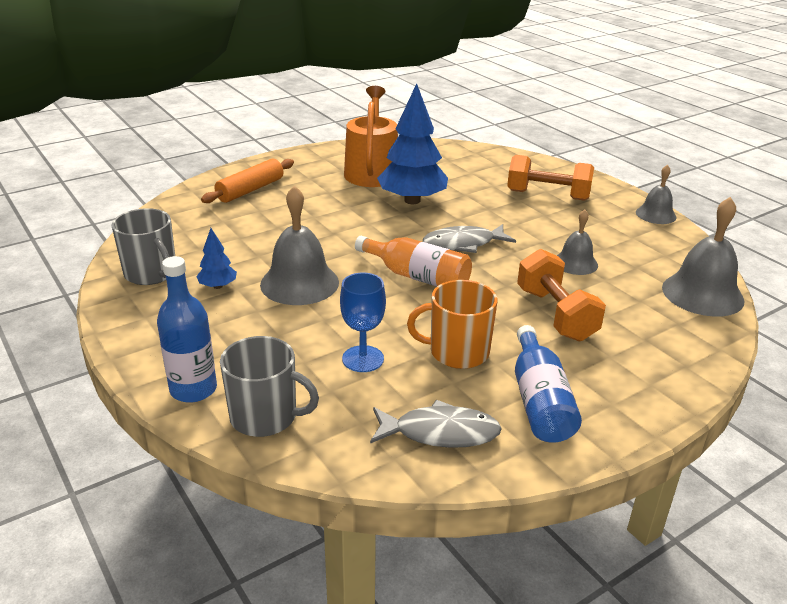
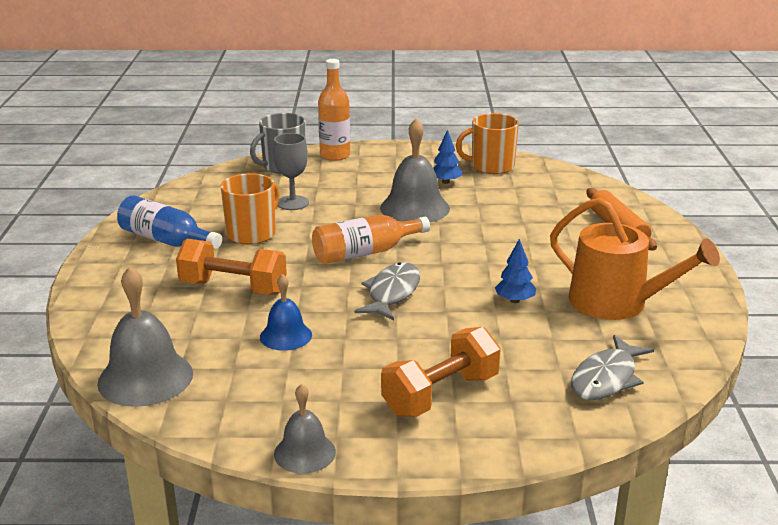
camera: 125 degrees right, 5 degrees down
grey mug [111,208,175,285] -> orange mug [456,113,519,174]
blue bottle [157,256,217,403] -> orange bottle [318,59,350,161]
blue goblet [340,272,386,372] -> grey goblet [273,133,309,210]
grey fish [370,400,502,448] -> grey fish moved to [571,335,654,400]
blue tree [377,83,448,204] -> blue tree [495,239,536,303], size x0.46
grey bell [557,209,598,275] -> blue bell [260,274,312,351]

